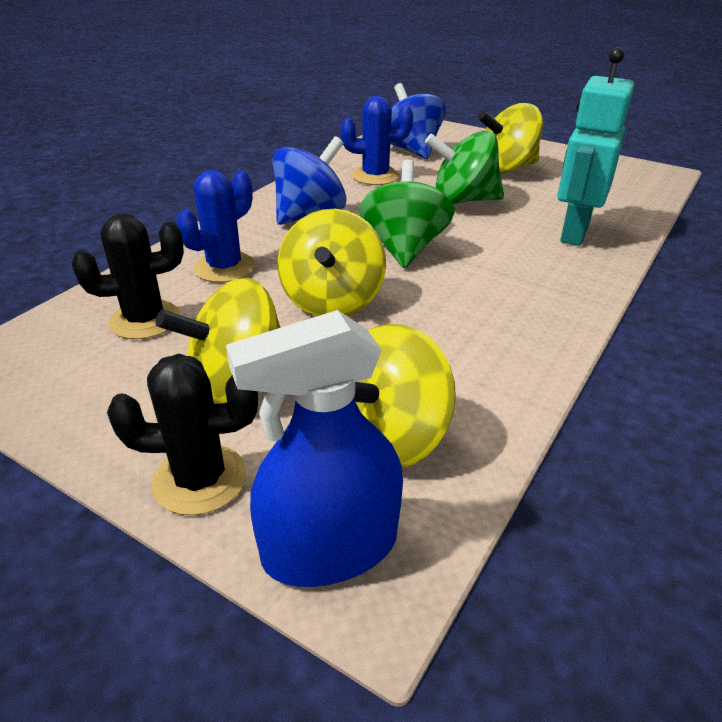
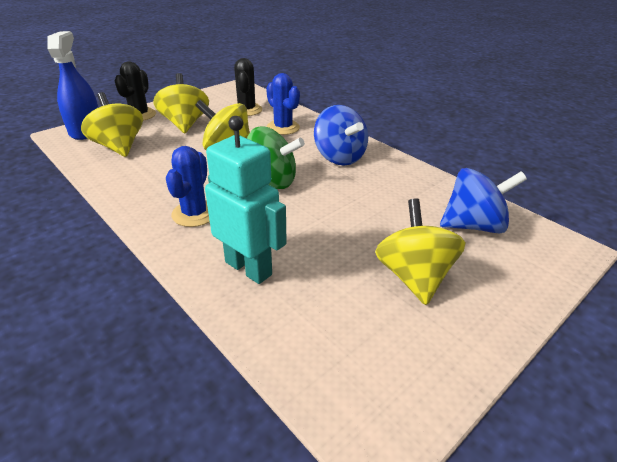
camera: 105 degrees right, 0 degrees up
blue cactus [341,96,413,185] -> blue cactus moved to [166,146,210,227]
green spinning top [425,131,504,204] -> none

